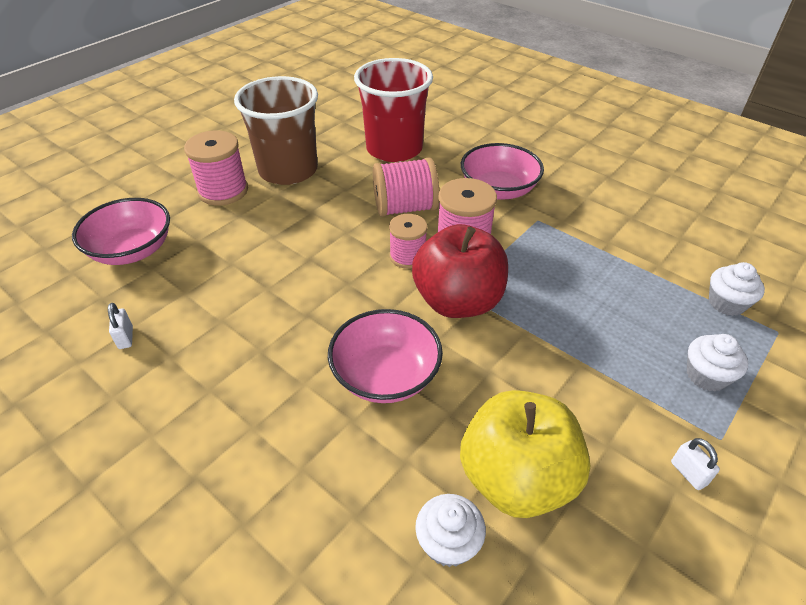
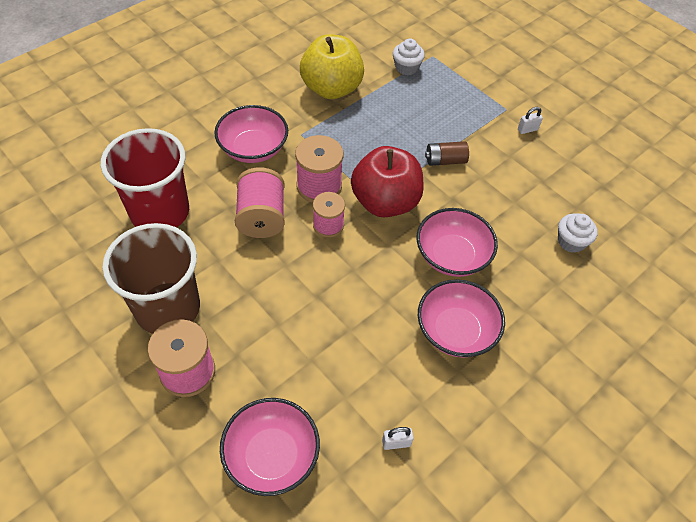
camera: 85 degrees left, 10 degrees up
yellow apple [460,390,590,518] -> yellow apple moved to [300,34,364,99]
white cupcake [687,334,748,391] -> none
none -> pink bowl [418,279,505,358]
none -> brown battery [425,141,469,166]

